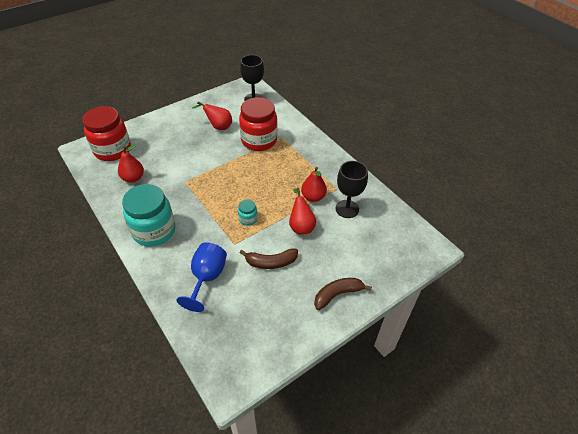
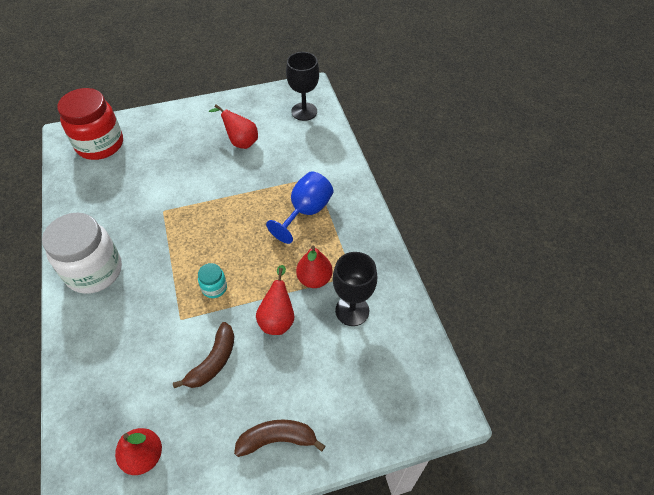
camera: 20 degrees right, 5 degrees up
red pear [118,144,144,183] -> red pear moved to [115,428,162,475]
turquoise jar [122,184,175,247] -> white jar [42,213,122,294]
blue goblet [177,242,227,312] -> blue goblet moved to [266,172,333,244]
red jar [239,97,278,151] -> none
brown banana [240,249,298,269] -> brown banana turned 75 degrees counterclockwise [173,322,234,388]

